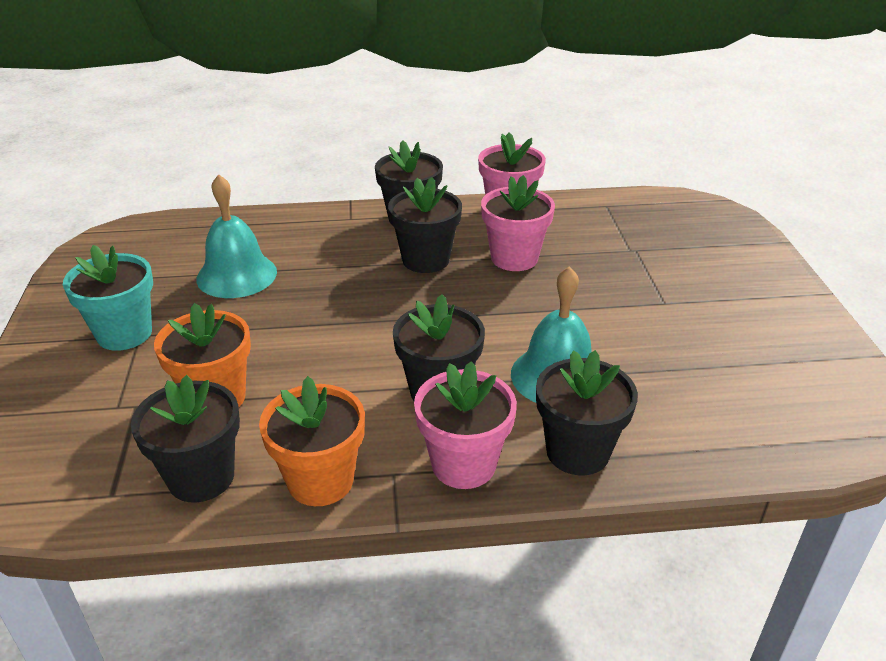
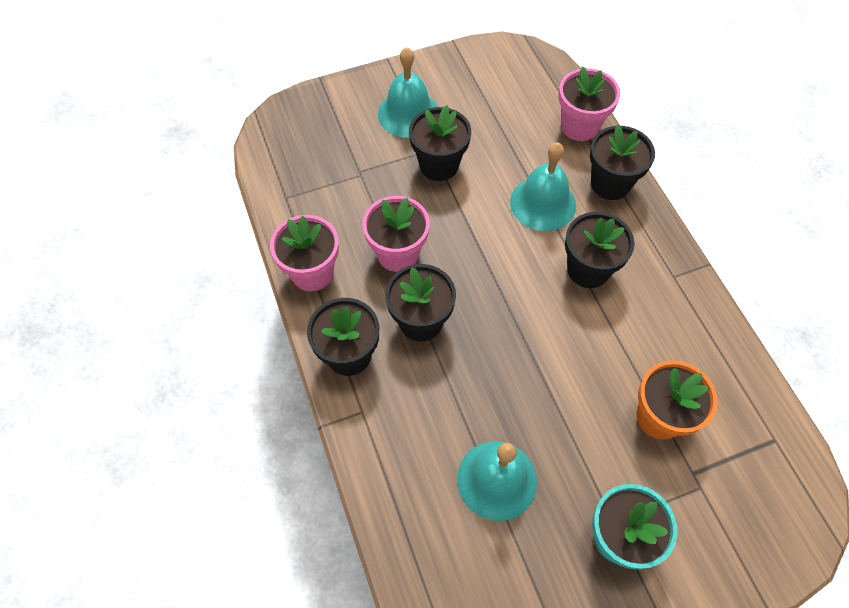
camera: 105 degrees left, 25 degrees up
black flower pot [131,375,240,503] -> black flower pot moved to [409,105,471,181]
orange flower pot [259,376,365,506] -> none
pink flower pot [414,361,517,489] -> pink flower pot moved to [559,66,620,141]
none -> turquoise bell [378,47,437,138]

